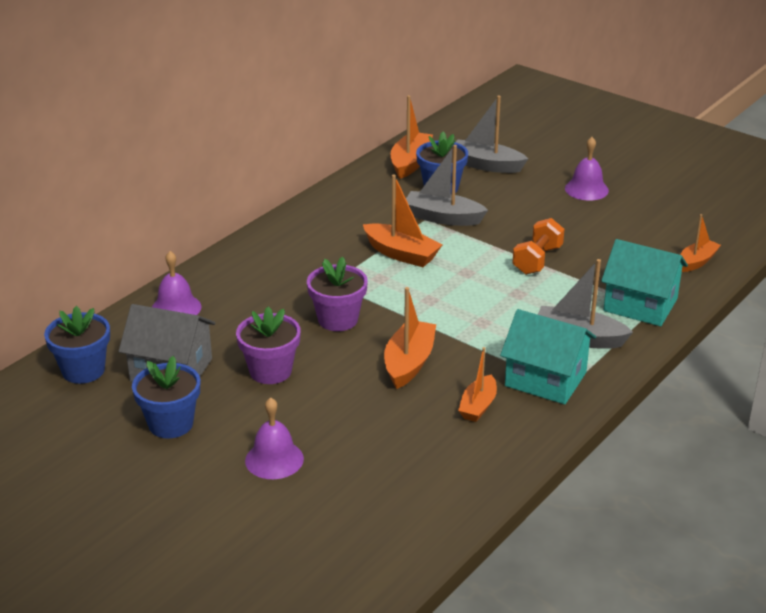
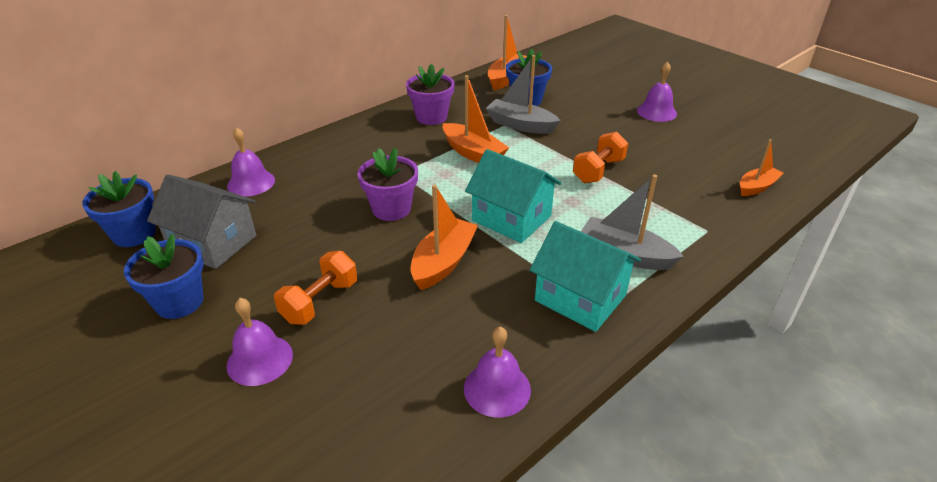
camera: 10 degrees right, 5 degrees up
purple flower pot [236,306,301,384] -> purple flower pot moved to [406,64,455,125]
grey boat [456,96,528,173] -> none
orange boat [458,347,497,422] -> none
turquoise house [601,239,688,326] -> turquoise house moved to [465,149,561,243]
none -> orange dumbbell [274,251,357,324]
none -> purple bell [464,327,531,418]

